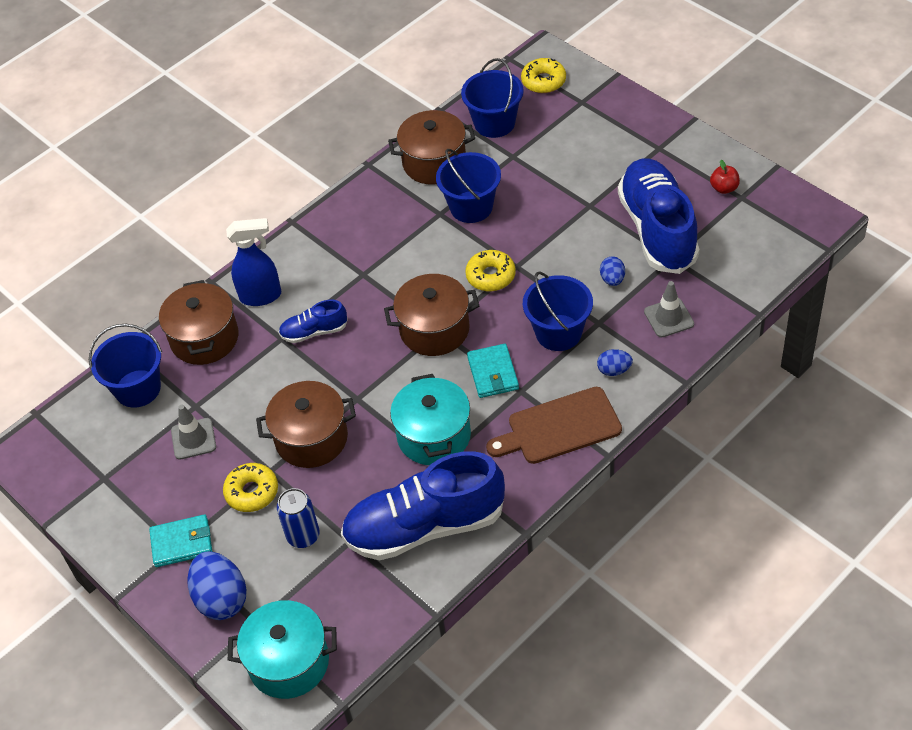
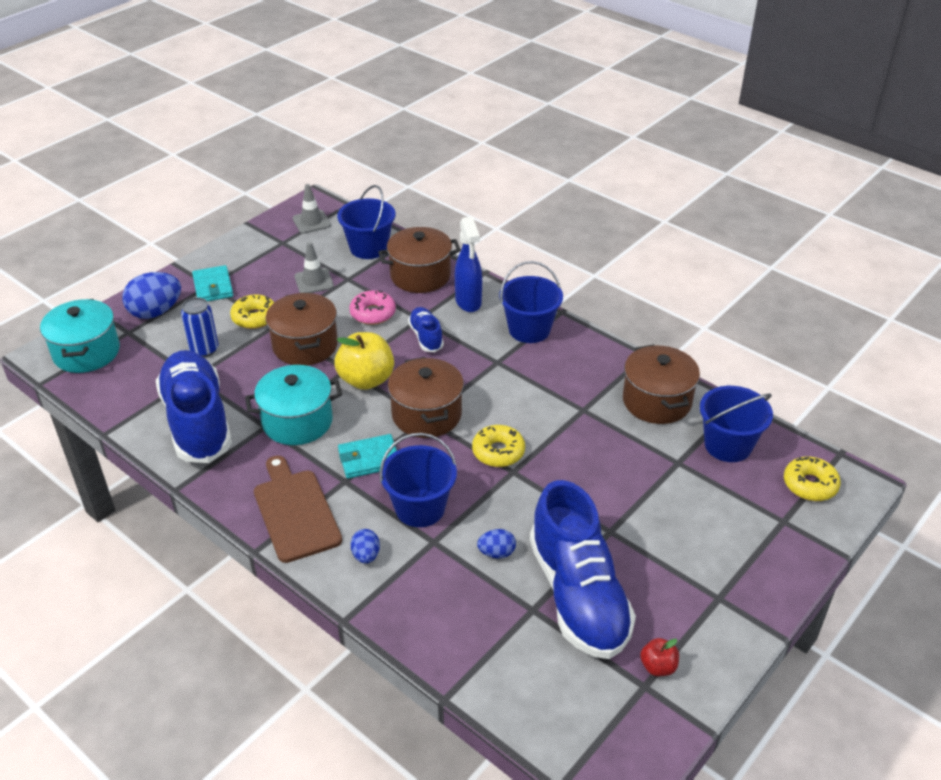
camera: 80 degrees right, 10 degrees down
blue bucket [436,149,501,223] -> blue bucket moved to [499,261,563,343]
blue shoe [618,158,699,274] -> blue shoe turned 90 degrees clockwise [530,480,636,659]
grey traffic cone [644,281,694,338] -> grey traffic cone moved to [293,184,331,234]
none -> yellow apple [334,332,394,390]
none -> pink donut [349,290,396,325]

